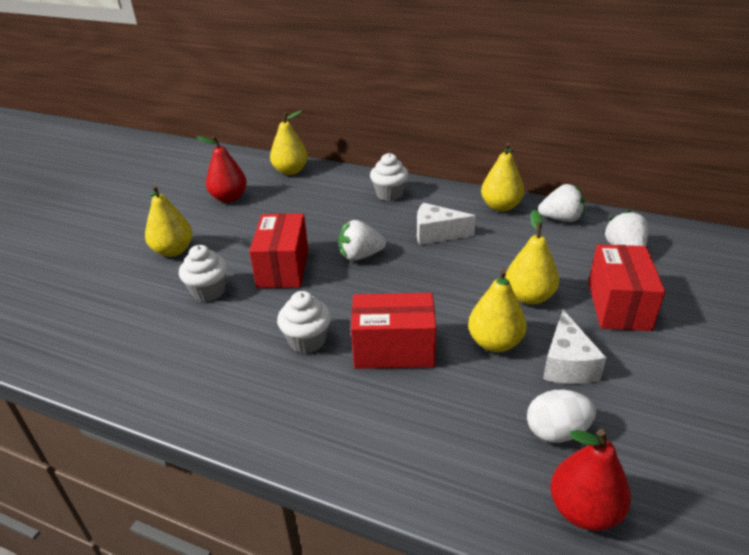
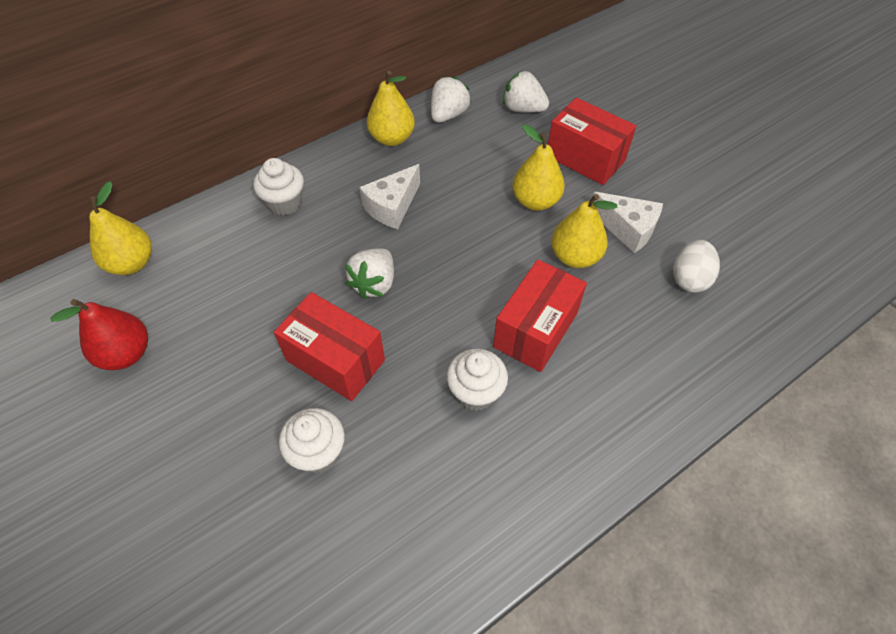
camera: 60 degrees left, 20 degrees up
yellow pear [145,185,193,257] -> none
red pear [550,429,631,531] -> none

